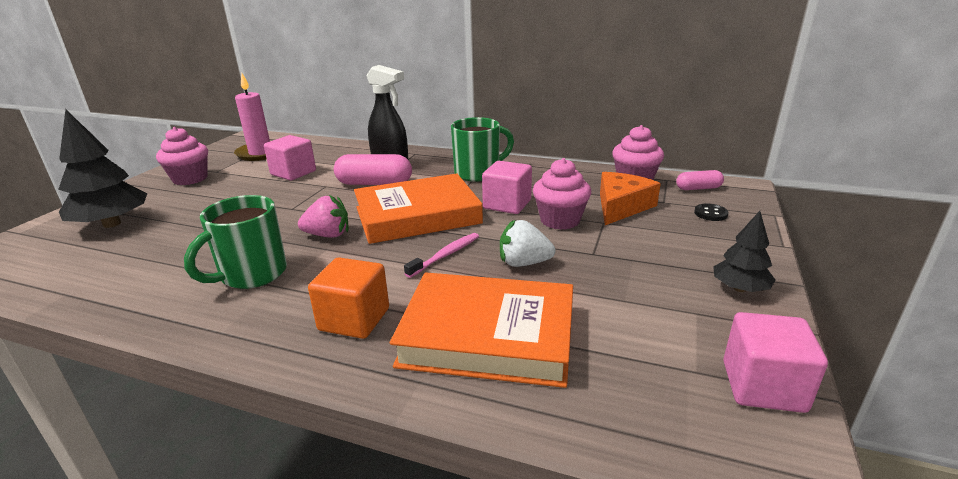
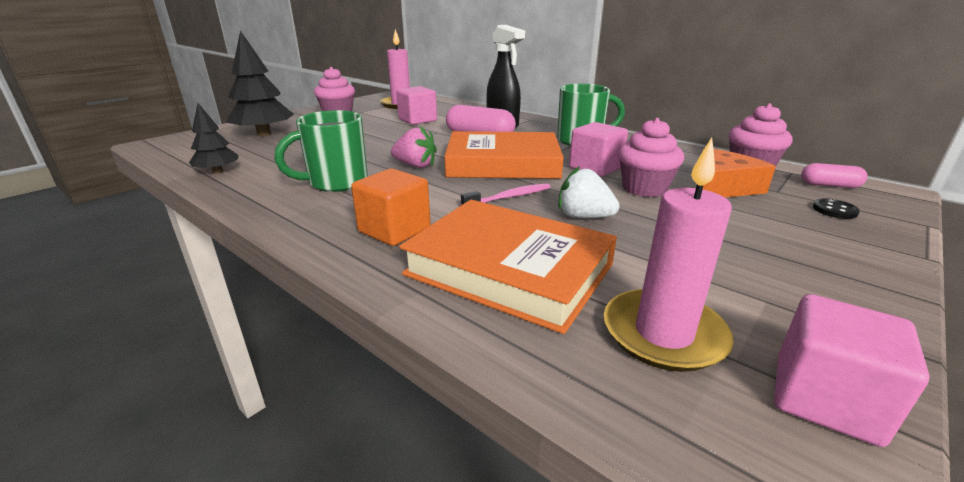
camera: 20 degrees right, 0 degrees up
black tree [713,211,775,292] -> black tree moved to [189,103,239,174]
none -> pink candle [604,137,734,372]

